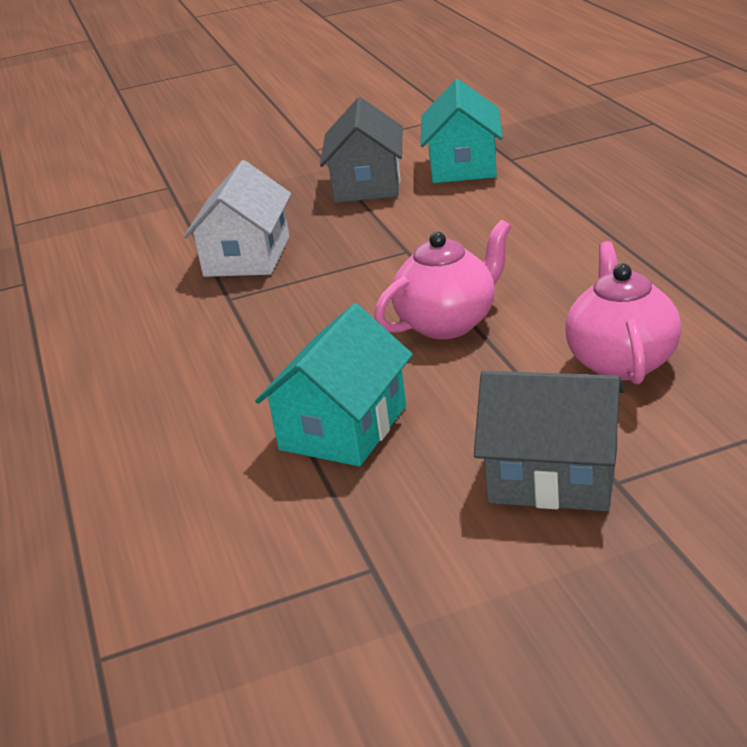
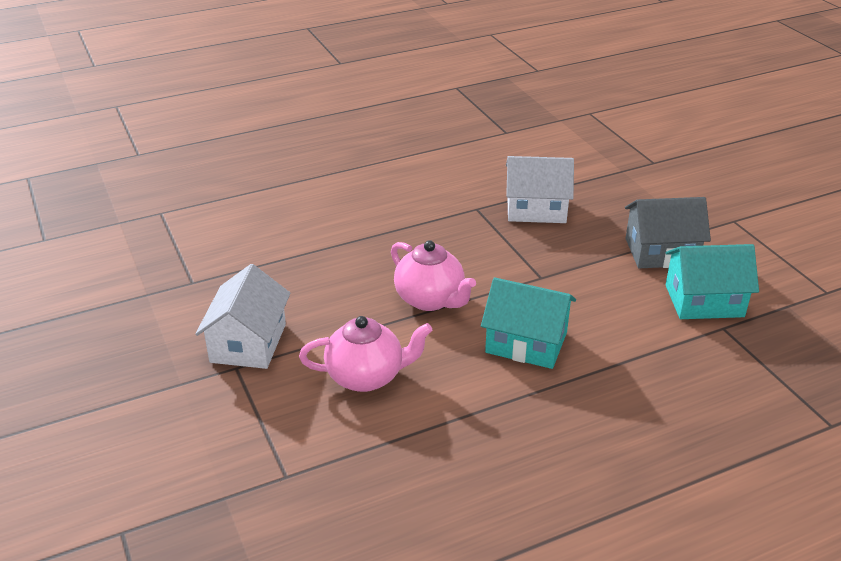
camera: 80 degrees right, 5 degrees up
turquoise house [255,303,413,466] -> turquoise house moved to [481,277,576,369]
grey house [474,371,625,511] -> white house [195,264,291,369]

